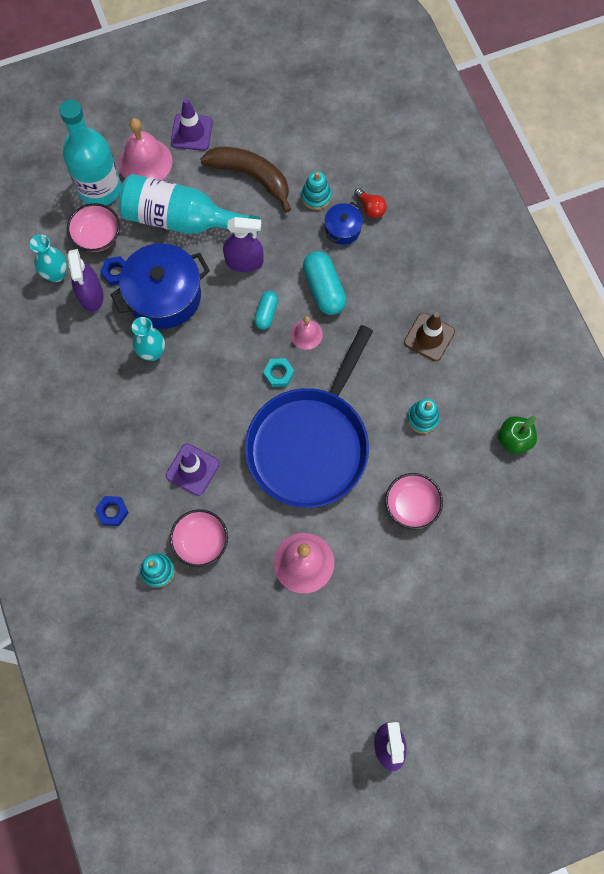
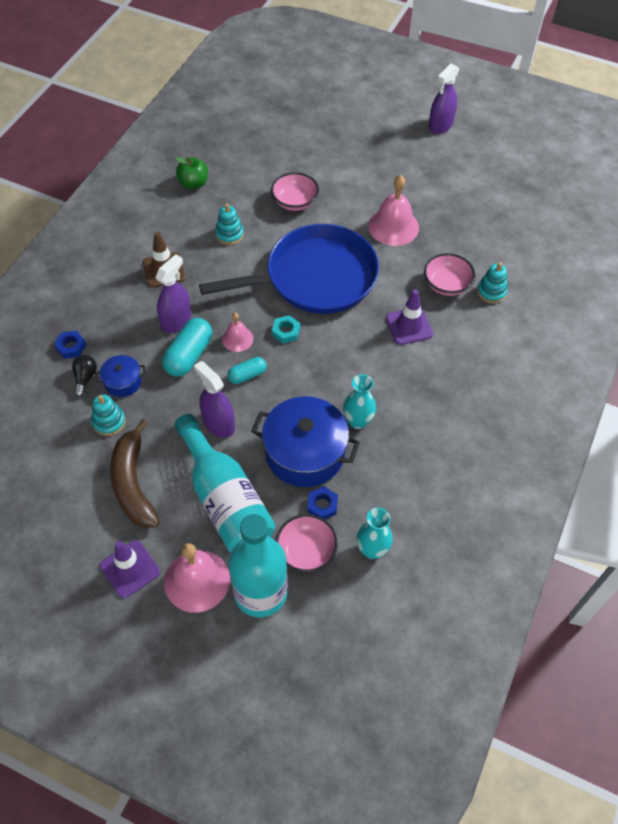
camera: 135 degrees left, 15 degrees down
purple spray bottle [68,249,104,312] -> purple spray bottle moved to [155,254,191,334]
blue nut [95,496,129,526] -> blue nut moved to [54,330,86,359]
red light bulb [354,188,387,218] -> black light bulb [72,355,97,397]

